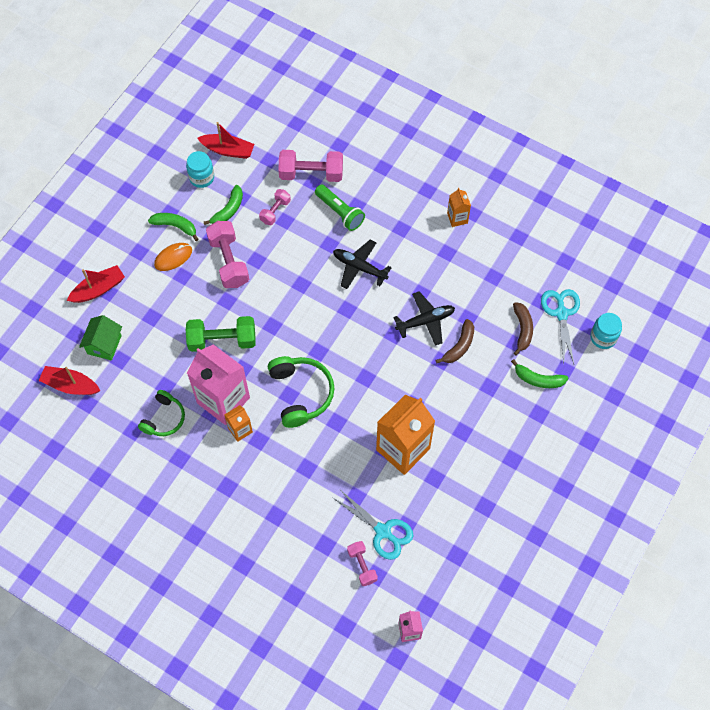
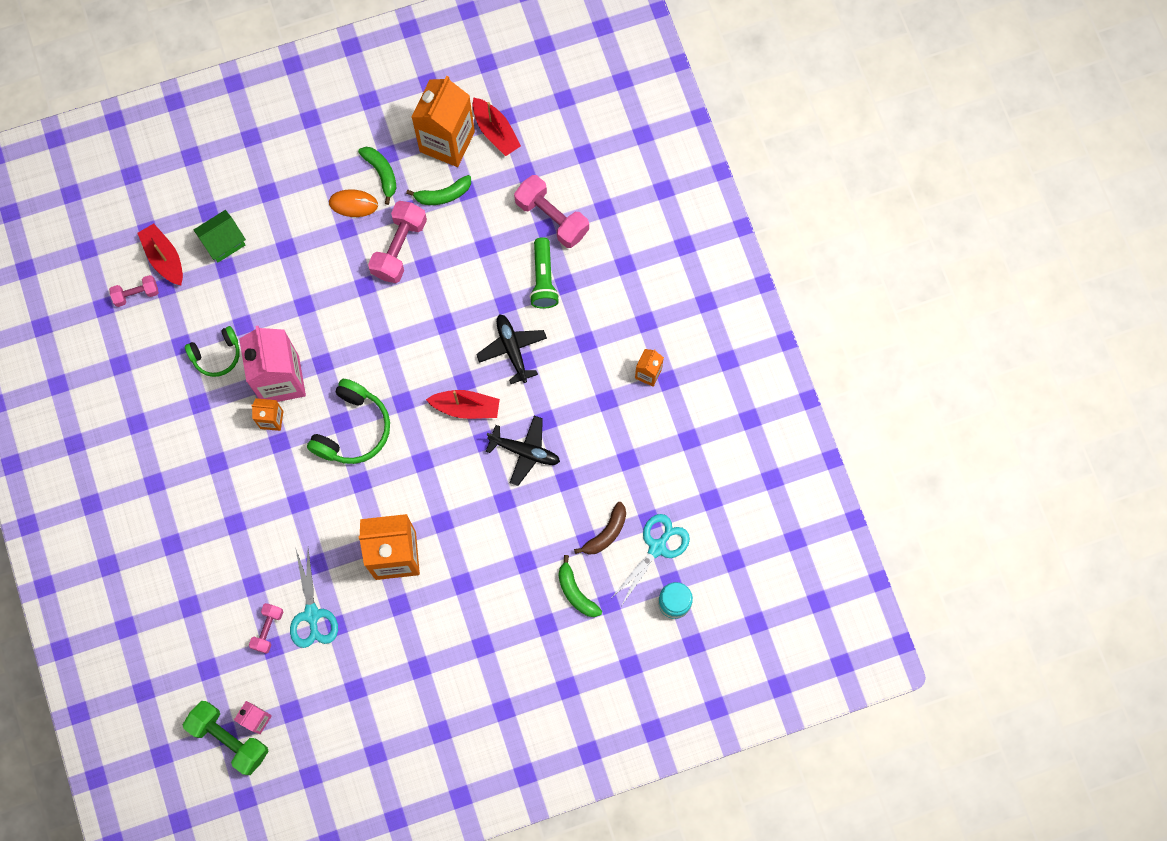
camera: 40 degrees right, 10 degrees up
red boat [67,265,125,303] -> red boat moved to [426,390,500,419]
turquoise jar [186,151,214,188] -> orange carton [412,76,475,167]
green dumbbell [186,316,256,352] -> green dumbbell moved to [183,701,269,775]
pink dumbbell [259,189,291,225] -> pink dumbbell moved to [109,275,159,307]
brown banana [436,319,474,363] -> none

